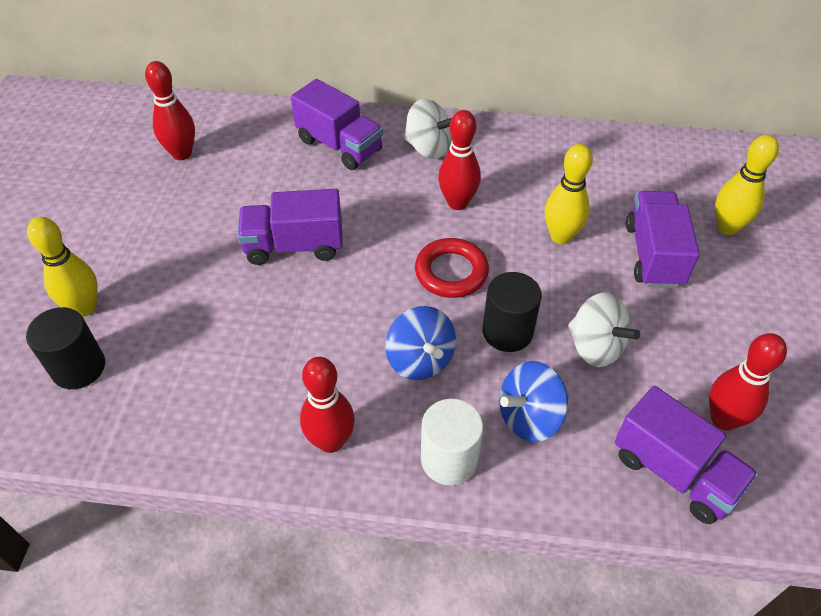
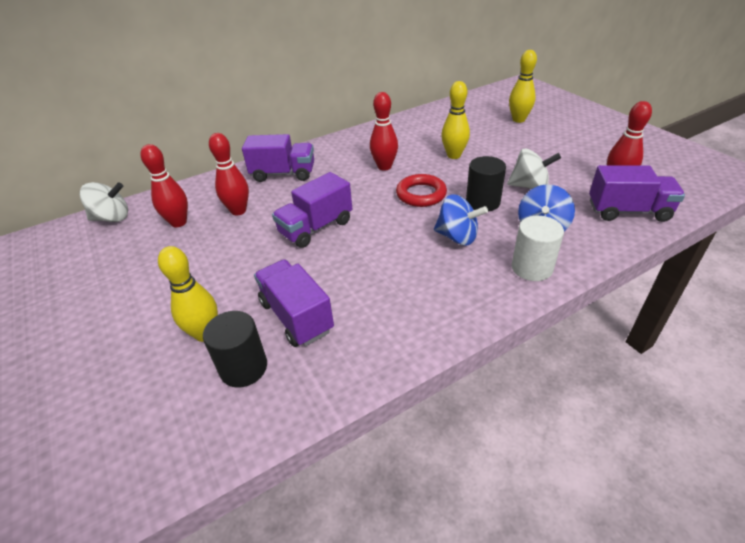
camera: 35 degrees left, 10 degrees down
red bowling pin [300,357,355,453] -> red bowling pin moved to [209,133,249,215]
white spinning top [403,99,452,159] -> white spinning top moved to [79,182,128,222]
purple truck [626,191,700,288] -> purple truck moved to [254,259,334,347]

